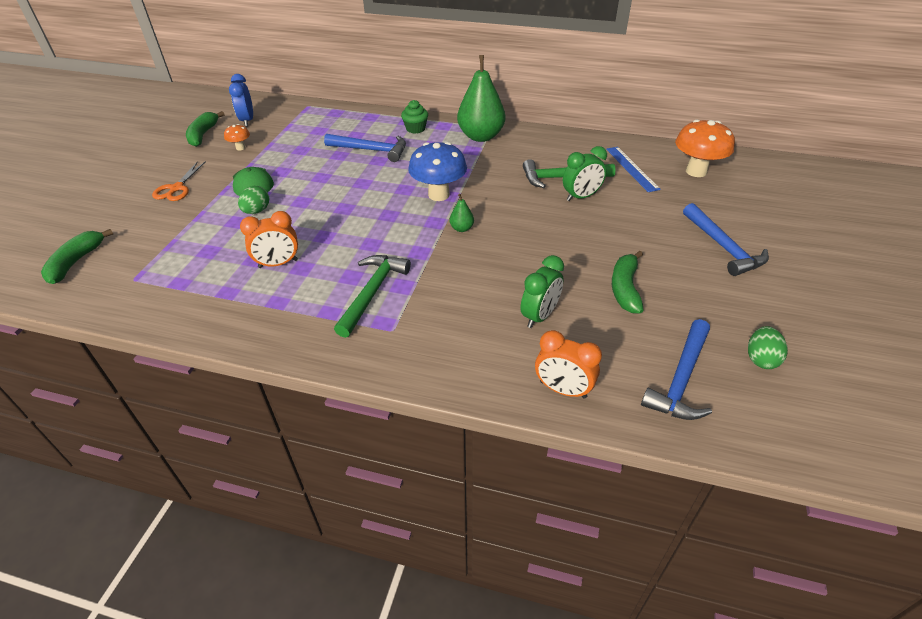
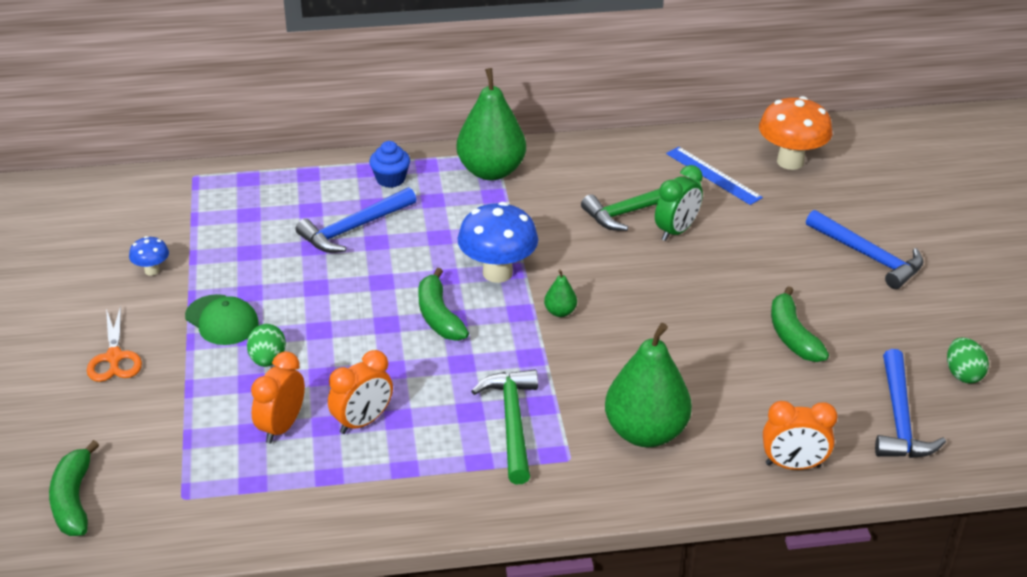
camera: 25 degrees left, 5 degrees down
green banana [186,111,224,147] -> green banana moved to [418,268,469,341]
orange mushroom [224,124,250,151] -> blue mushroom [129,236,169,276]
blue clock [229,74,253,127] -> none
blue hammer [324,134,406,162] -> blue hammer turned 150 degrees clockwise [296,187,416,253]
green cupcake [401,100,428,134] -> blue cupcake [369,141,410,188]
green clock [520,255,564,328] -> none
none -> orange clock [251,352,305,443]
none -> green pear [605,323,692,447]

